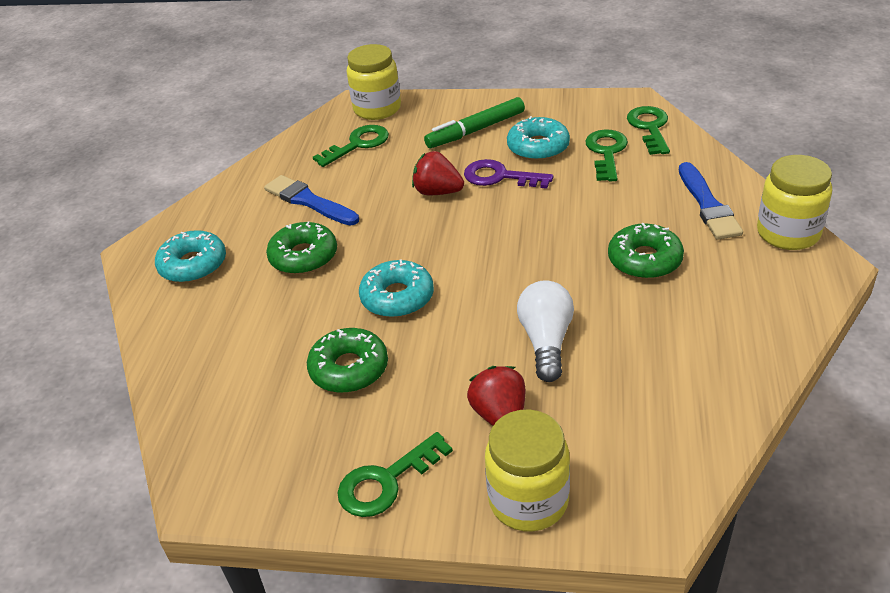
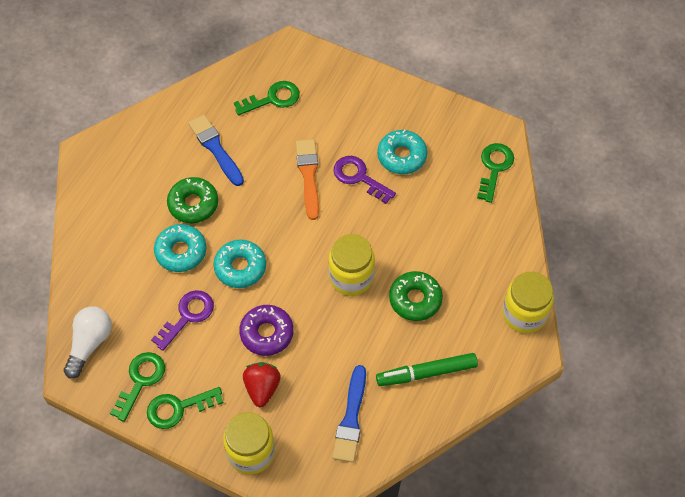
camera: 15 degrees right, 20 degrees up
turquoise donut [155,230,226,283] -> turquoise donut moved to [154,224,206,272]
green donut [307,328,388,393] -> purple key [151,290,214,351]
yellow jar [347,44,401,120] -> yellow jar moved to [328,234,375,296]
red strawberry [412,151,464,195] -> orange brush [296,139,319,220]
green marker [424,97,525,148] -> green marker moved to [376,353,478,386]
white light bulb [517,280,574,382] -> white light bulb moved to [64,307,112,379]
green key [585,130,628,181] -> green key moved to [110,352,165,422]
blue brush [679,162,743,240] -> blue brush moved to [332,365,366,463]
none -> purple donut [239,305,294,356]

